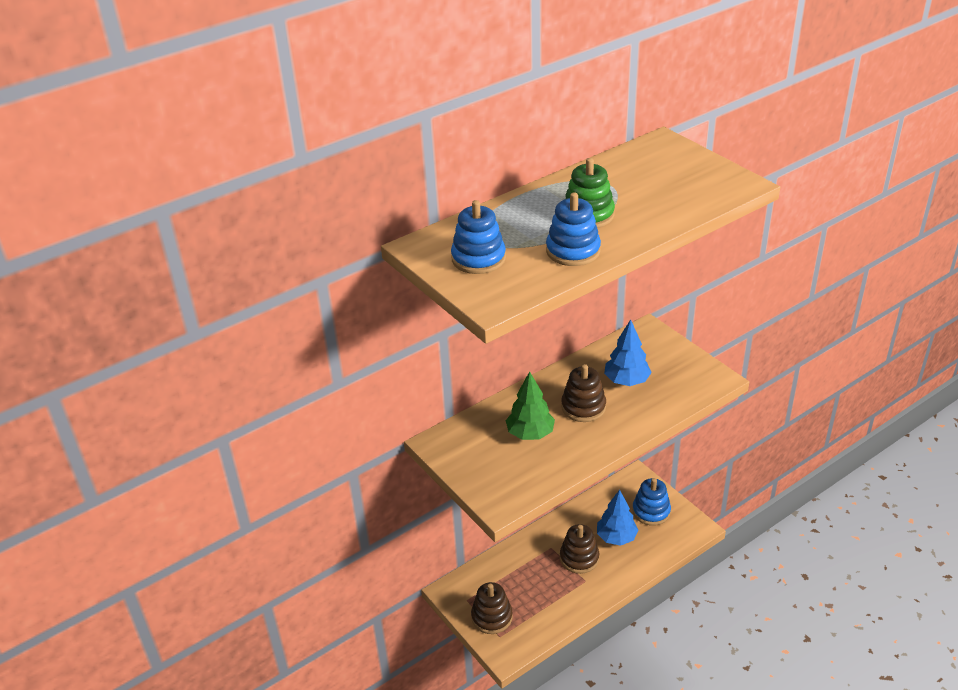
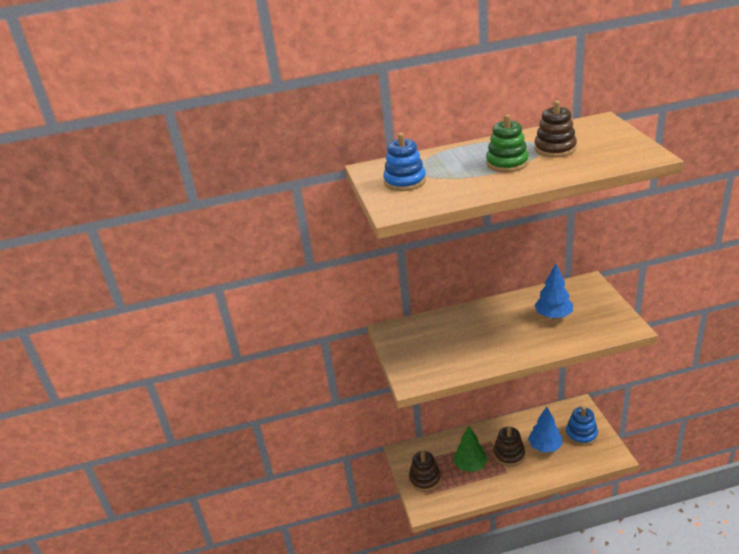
camera: 25 degrees right, 5 degrees down
green tree [506,371,555,440] -> green tree moved to [453,426,488,472]
blue stacking toy [546,192,601,266] -> none
brown stacking toy [561,364,606,422] -> brown stacking toy moved to [534,101,577,158]

